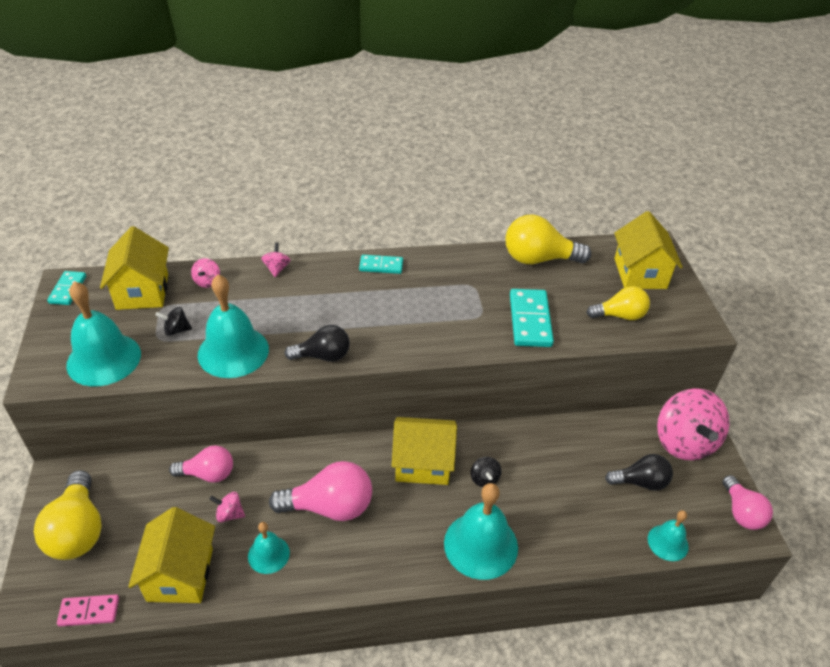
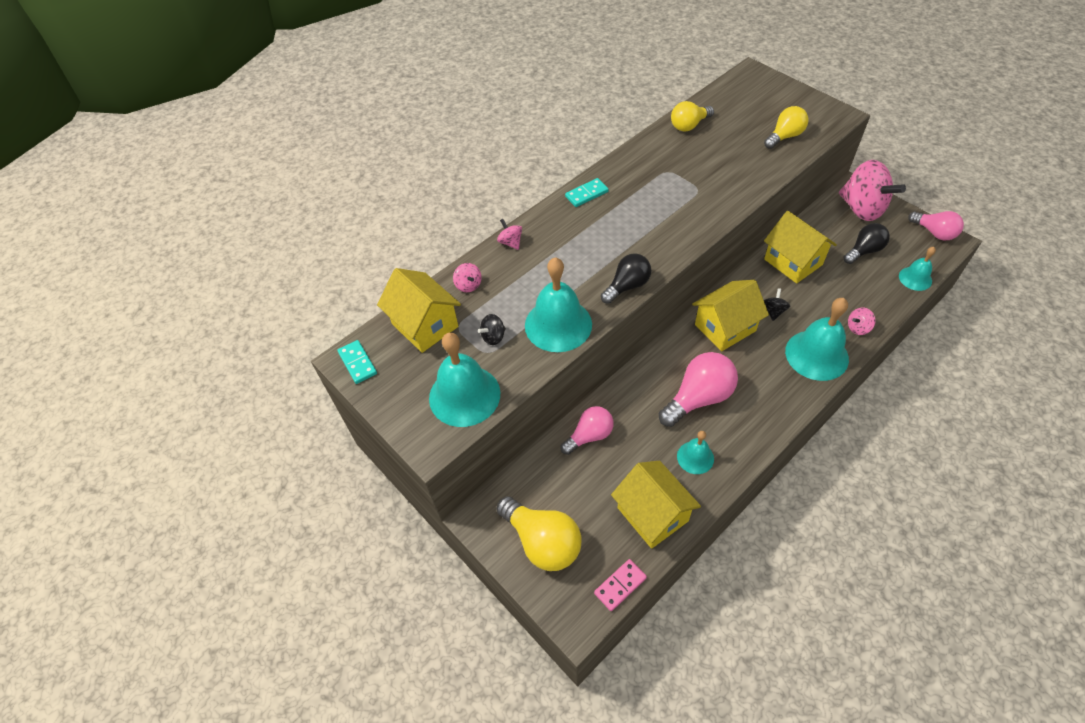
camera: 30 degrees left, 10 degrees up
pink spinning top [209,492,245,522] -> pink spinning top moved to [848,308,876,335]
black spinning top [470,457,502,487] -> black spinning top turned 120 degrees counterclockwise [764,288,790,321]
yellow light bulb [505,214,591,264] -> yellow light bulb [671,101,714,132], size x0.65
turquoise domino [510,289,554,347] -> none
yellow house [614,211,683,289] -> yellow house moved to [764,211,837,283]

